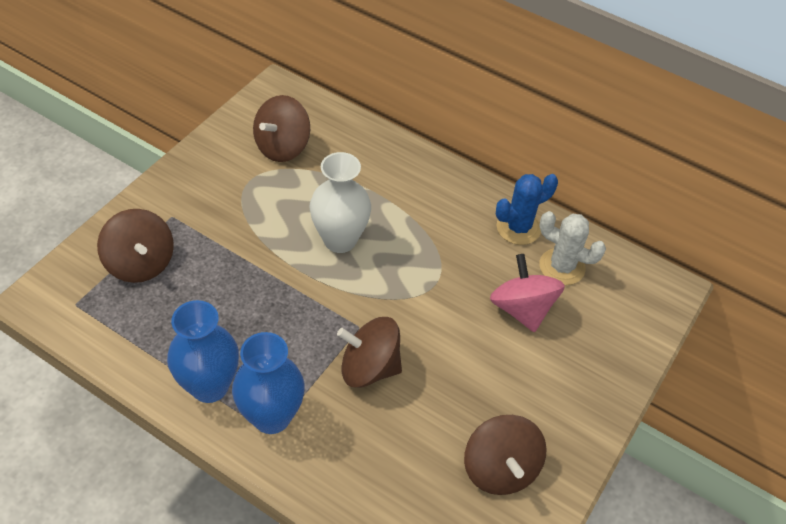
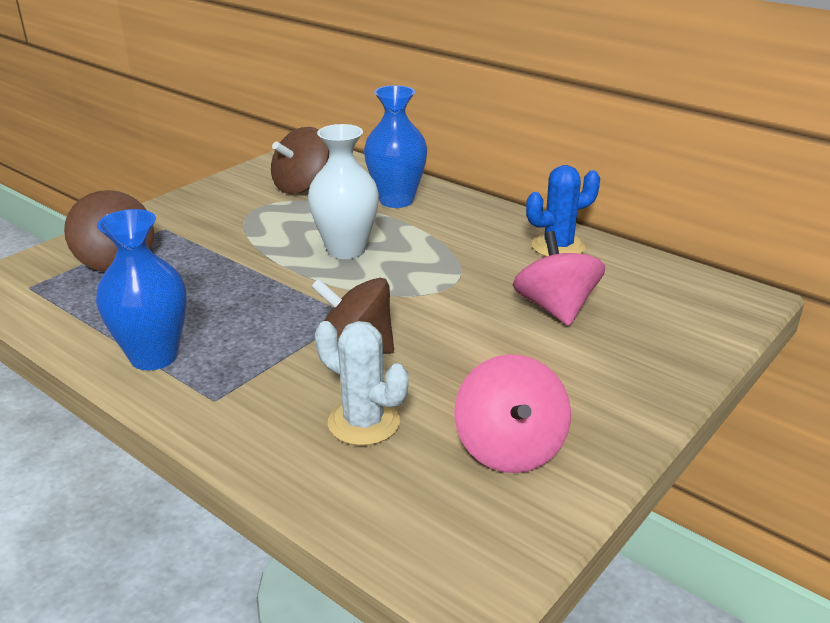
camera: 10 degrees right, 20 degrees down
blue vase [232,332,305,434] -> blue vase moved to [364,85,427,208]
brown spinning top [464,415,547,495] -> pink spinning top [454,354,571,473]
white cactus [539,211,606,285] -> white cactus moved to [315,321,408,446]

